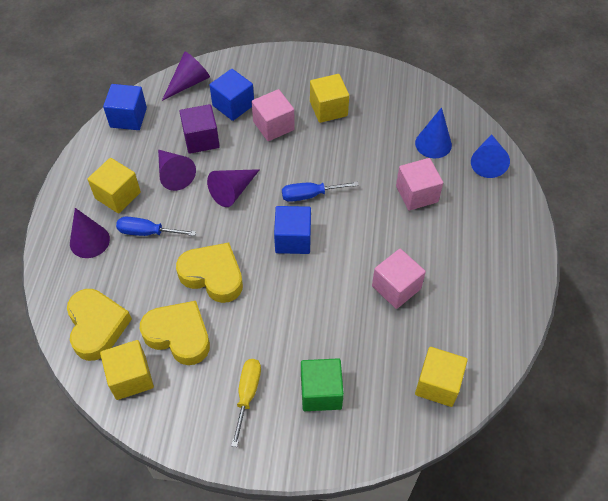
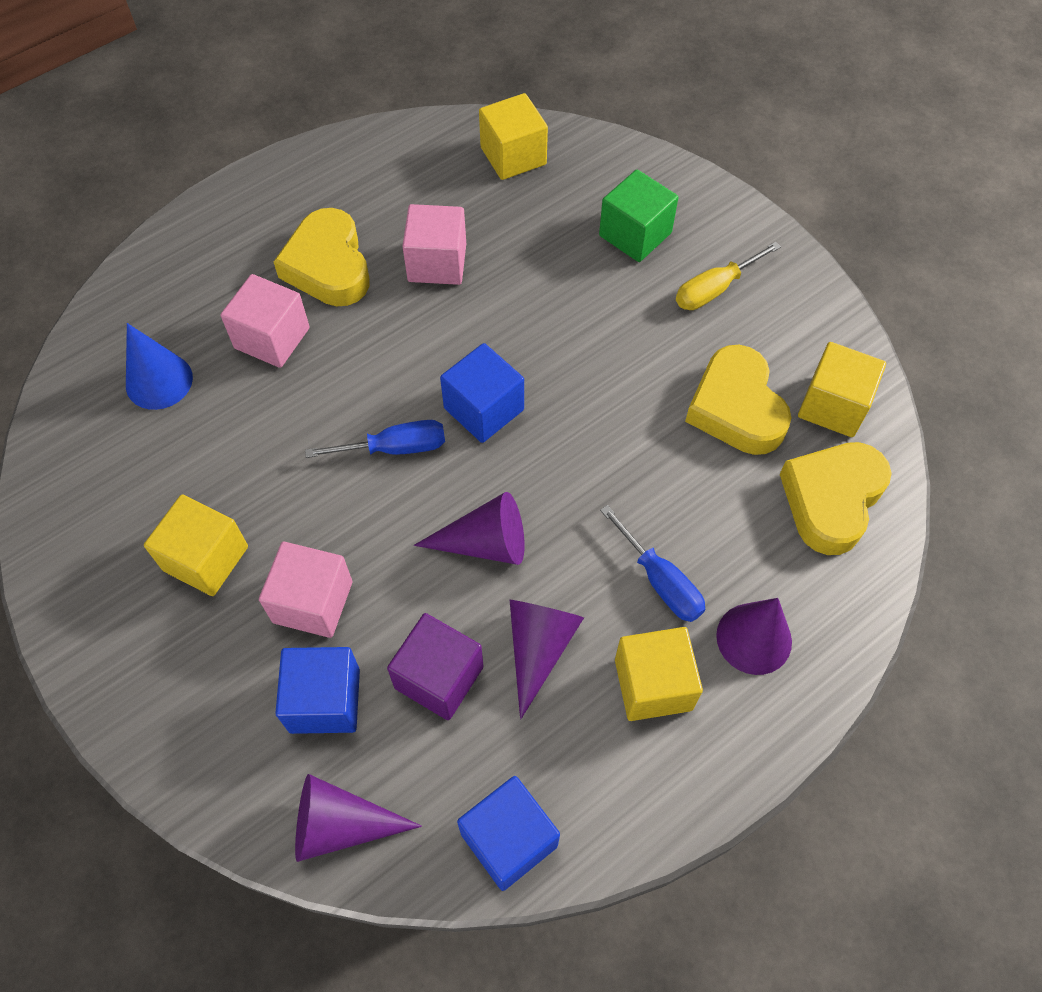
camera: 135 degrees left, 5 degrees up
yellow heart [176,243,243,303] -> yellow heart moved to [274,208,370,306]
blue screwdriver [282,181,359,202] -> blue screwdriver turned 45 degrees counterclockwise [305,420,445,458]
blue cone [471,134,510,178] -> none

